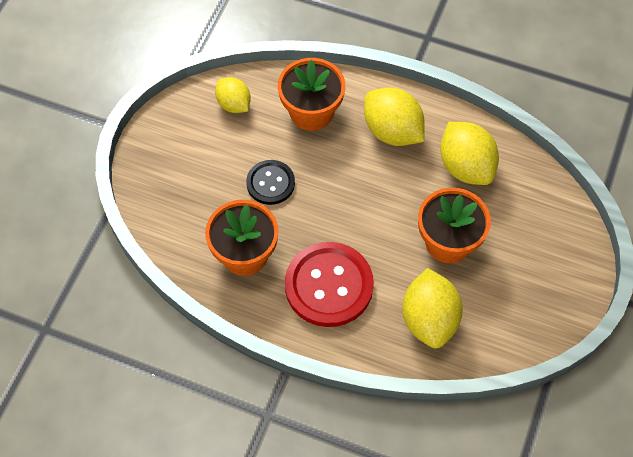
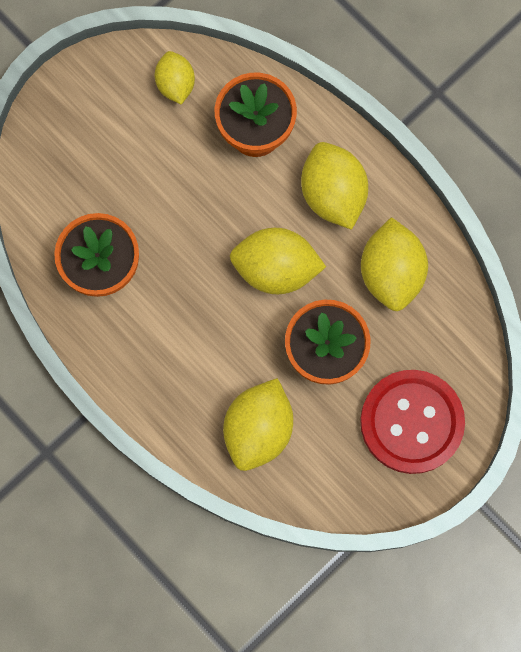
camera: 25 degrees right, 15 degrees up
black button [246,160,295,205] -> none
red button [285,242,374,327] -> red button moved to [360,370,465,474]
none -> yellow lemon [230,228,326,294]

